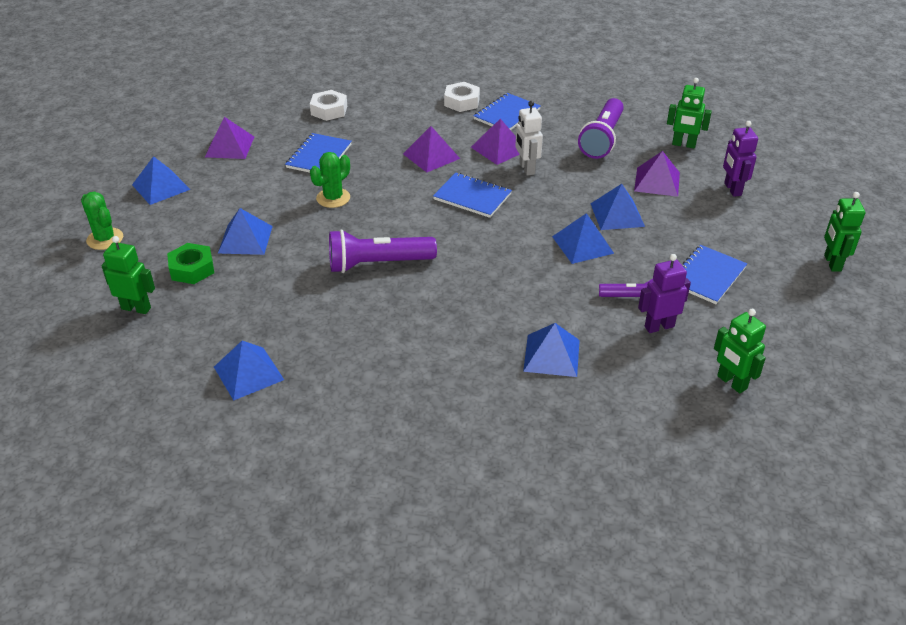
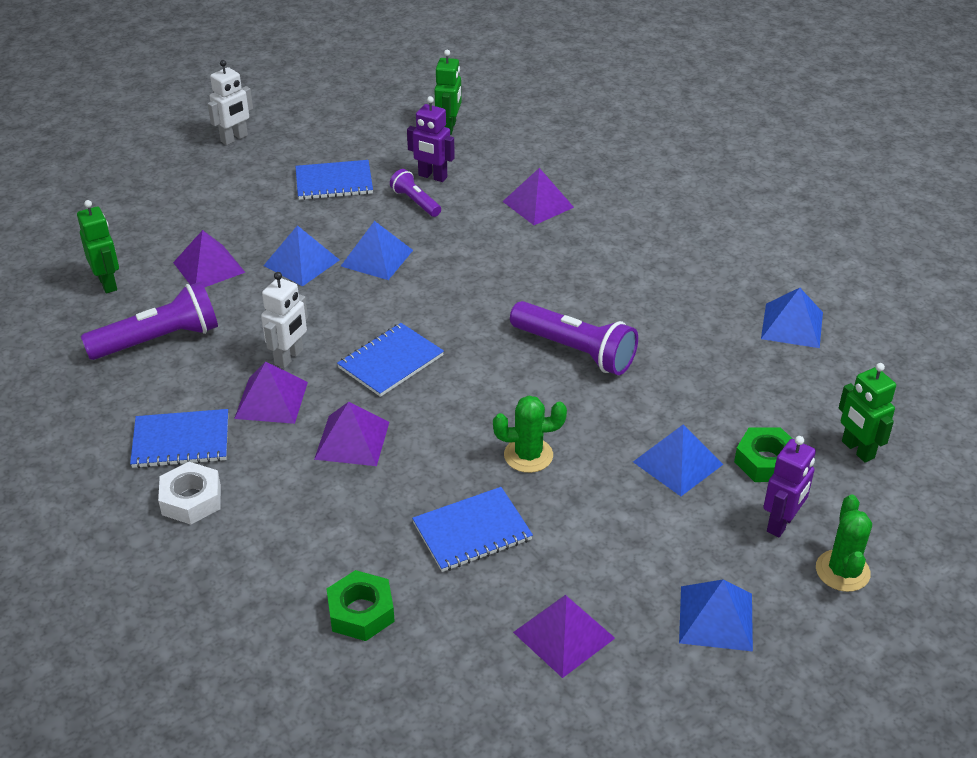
camera: 135 degrees left, 0 degrees up
white nut [310,90,347,121] -> green nut [327,570,395,641]
blue notebook [433,173,512,218] -> blue notebook turned 60 degrees clockwise [337,323,444,397]
blue pyramid [523,323,580,377] -> purple pyramid [502,168,574,225]
purple robot [723,121,758,197] -> purple robot moved to [763,436,816,537]
green robot [824,192,865,272] -> white robot [208,60,253,145]

